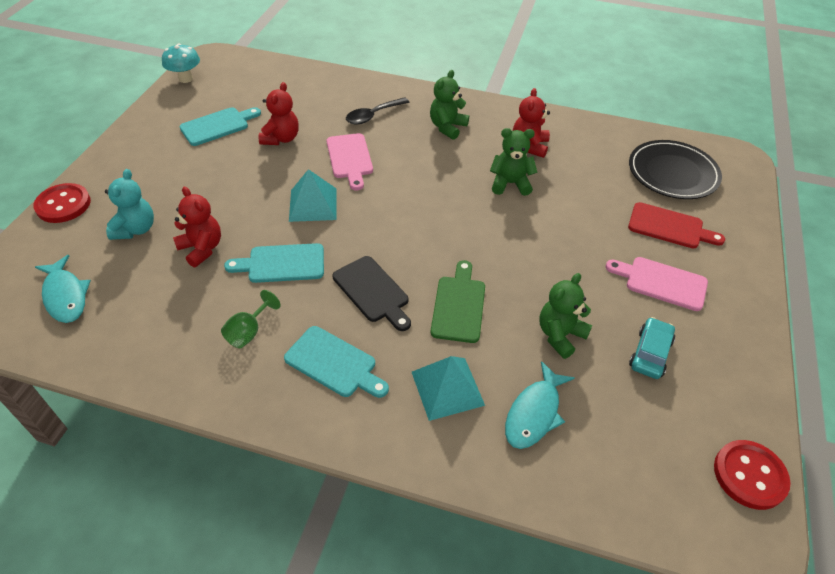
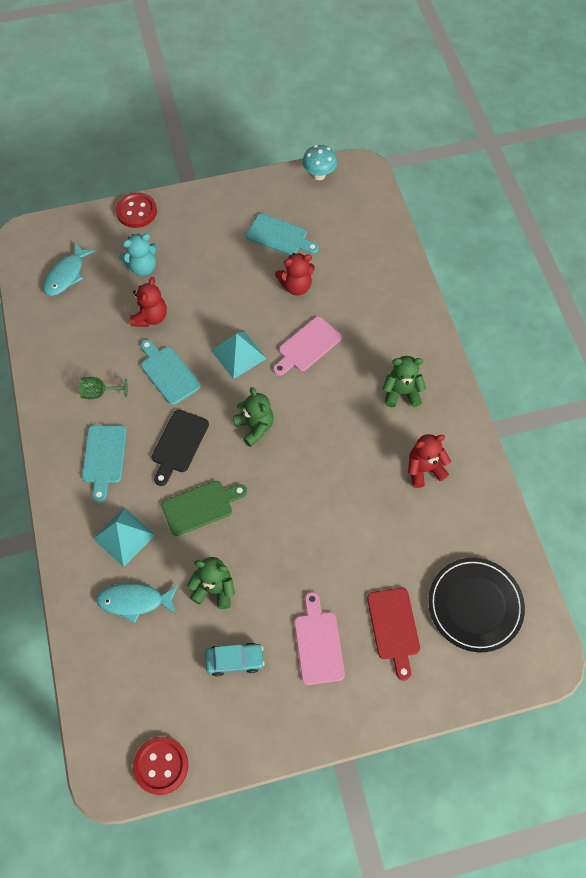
camera: 60 degrees right, 15 degrees up
black spoon [346,97,409,124] -> none
green teddy bear [490,128,537,196] -> green teddy bear moved to [233,387,274,447]

